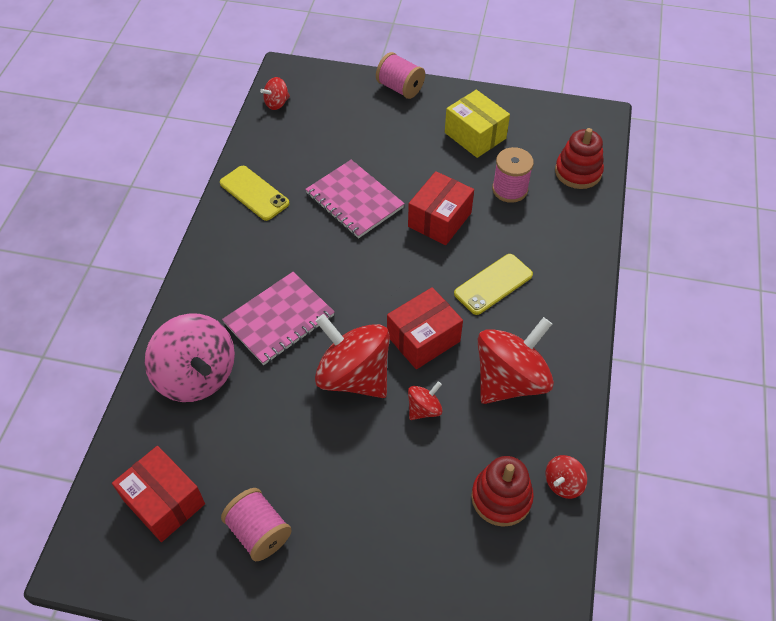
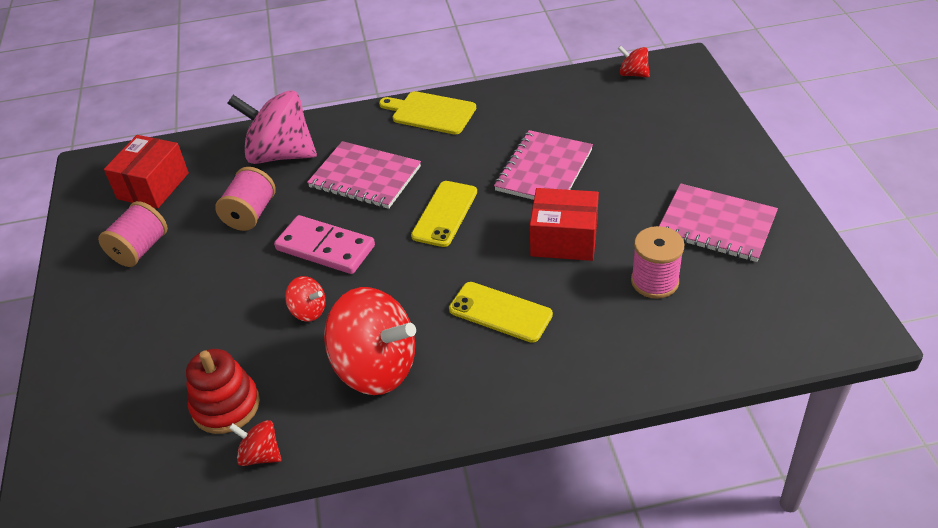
camera: 70 degrees right, 10 degrees down
pink spinning top [145,313,235,402] -> pink spinning top turned 75 degrees clockwise [227,90,317,164]
yellow phone [220,166,290,221] -> yellow phone moved to [411,181,477,247]
red spinning top [315,314,390,398] -> pink domino [274,215,375,274]
pink spool [376,52,425,99] -> pink spool moved to [215,167,276,231]
red box [387,287,463,369] -> none
yellow box [445,90,510,158] -> pink notebook [659,183,778,262]
red stacking toy [555,128,604,189] -> none
none -> yellow cutting board [379,91,476,134]

